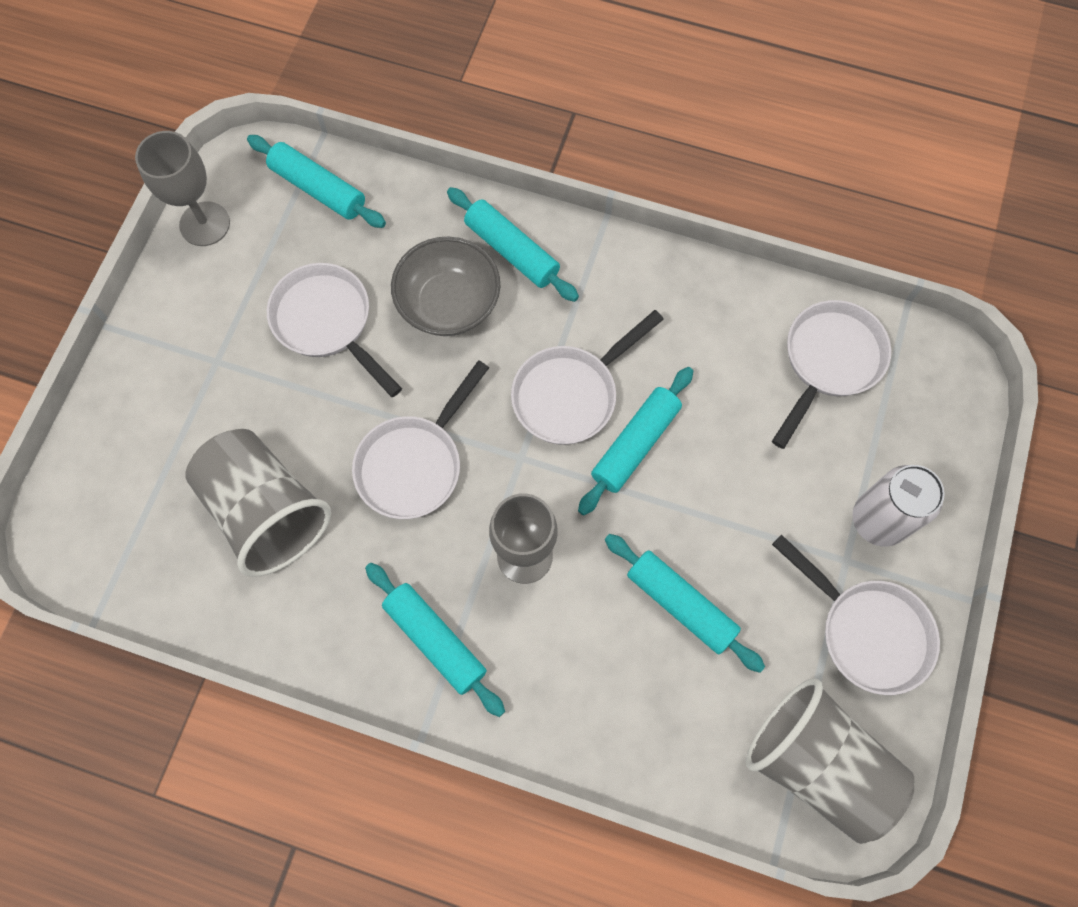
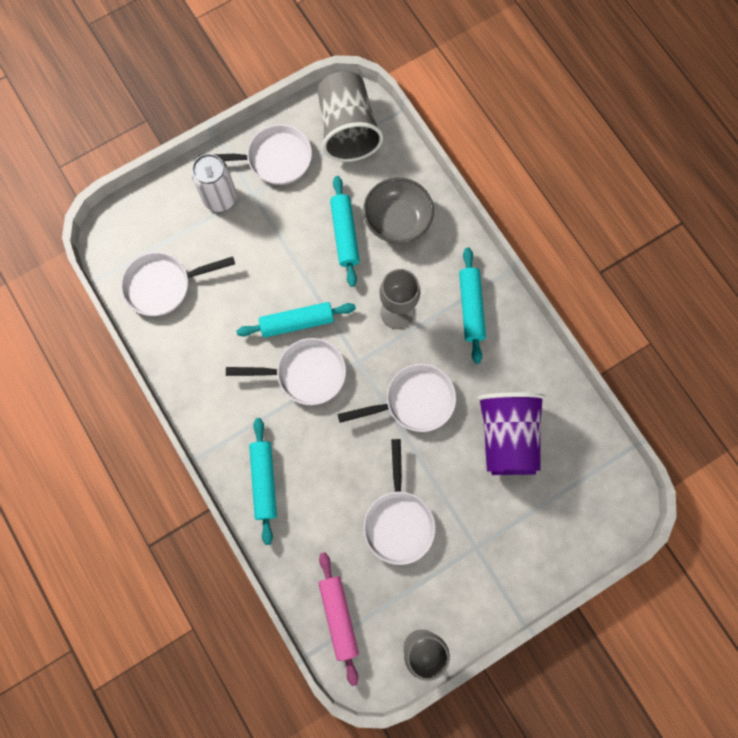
camera: 140 degrees left, 5 degrees up
grey cup [185,429,331,577] -> purple cup [477,392,545,475]
turquoise rolling pin [247,135,386,228] -> pink rolling pin [318,552,359,686]
grey bowl [391,237,500,336] -> grey bowl moved to [363,178,434,243]
white pan [772,534,940,695] -> white pan turned 90 degrees clockwise [199,124,312,185]

